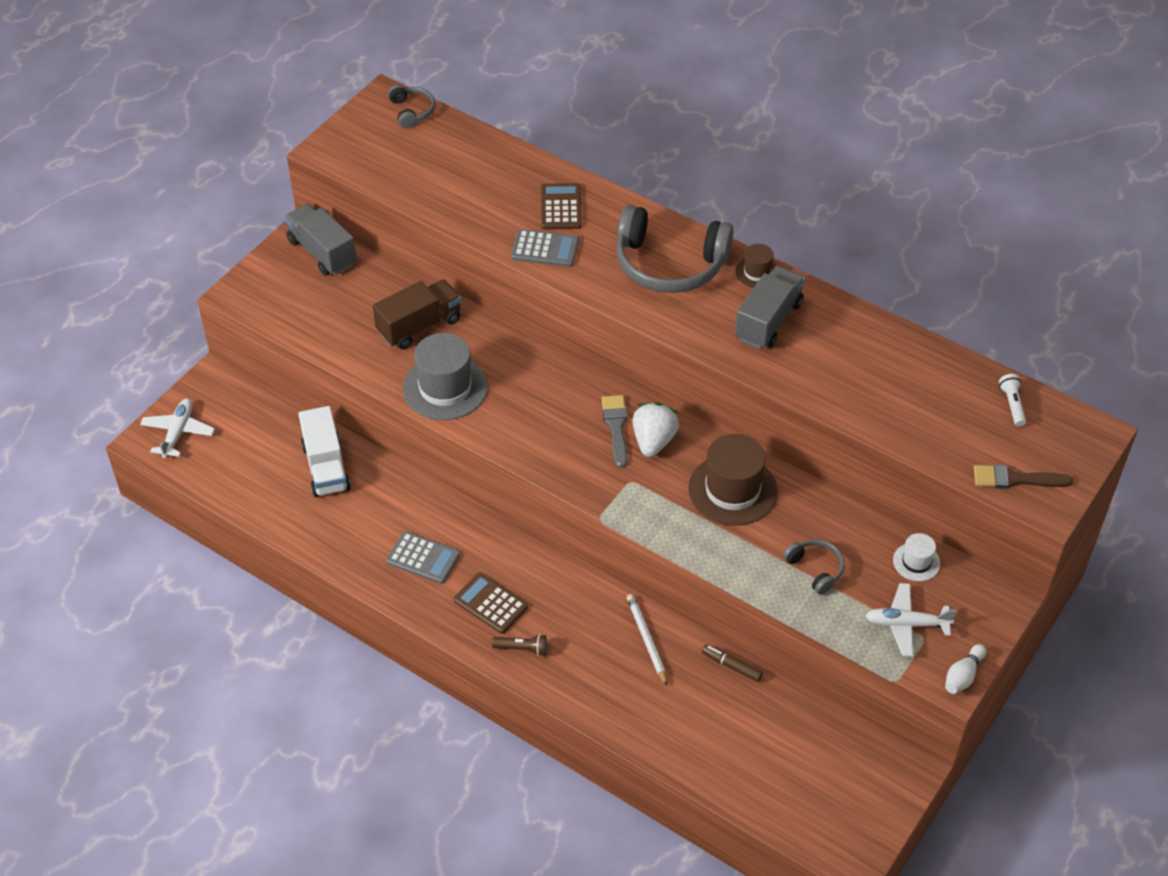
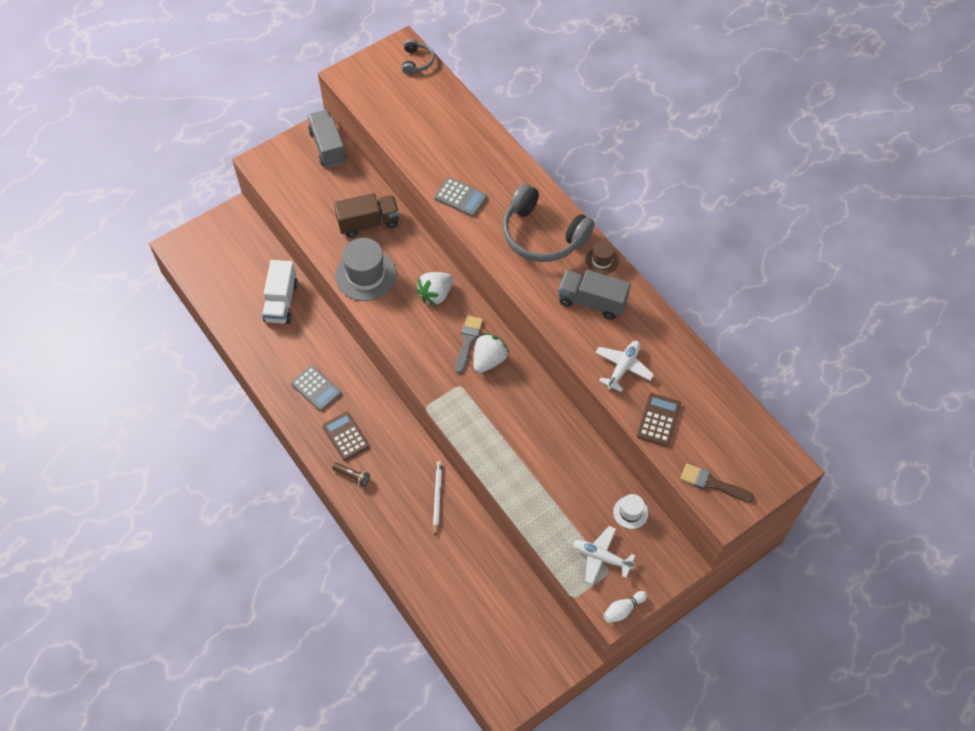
camera: 20 degrees right, 10 degrees up
white plane [140,399,215,458] -> white plane moved to [595,341,654,392]
brown calculator [541,183,582,230] -> brown calculator moved to [637,393,681,447]
brown hat [688,434,777,526] -> none
brown marker [702,644,763,682] -> none
grey truck [735,266,805,349] -> grey truck turned 120 degrees counterclockwise [558,270,631,320]
grey headphones [783,539,845,595] -> none
white flashlight [999,374,1026,427] -> none
none -> white strawberry [416,272,453,306]

